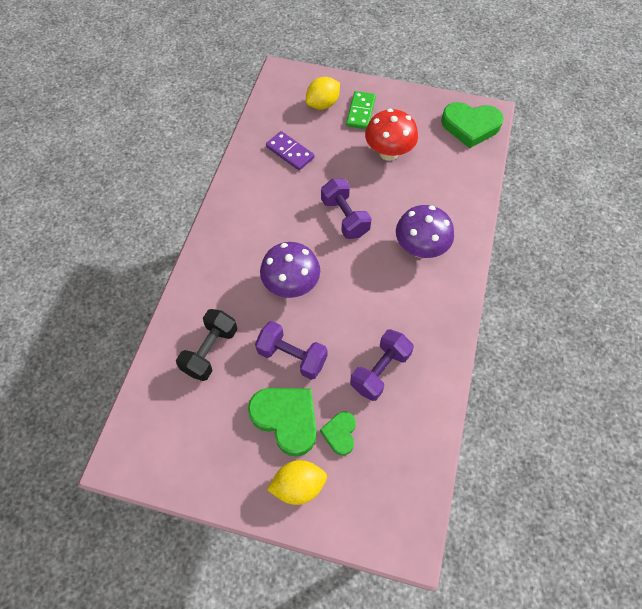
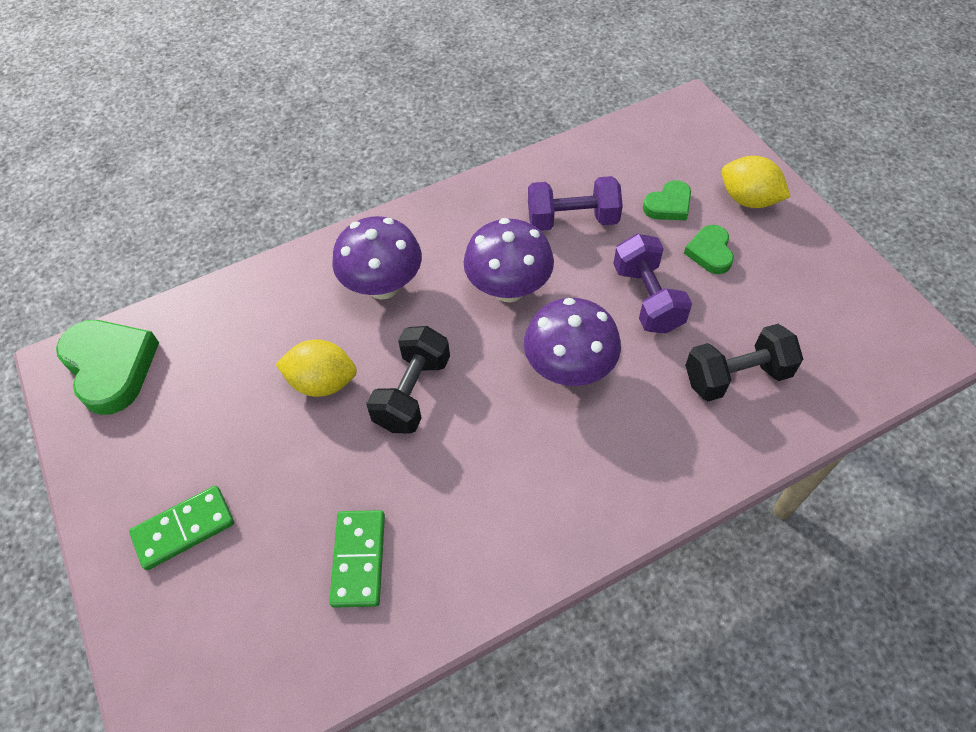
camera: 130 degrees left, 5 degrees down
green heart [248,388,317,456] -> green heart [684,225,734,274], size x0.55
purple domino [266,131,314,170] -> green domino [329,510,385,608]
yellow lemon [306,77,340,110] -> yellow lemon moved to [276,340,357,397]
purple dumbbell [321,179,372,239] -> black dumbbell [366,326,450,434]
red mushroom [365,109,418,161] -> none
none -> purple mushroom [463,218,554,302]

